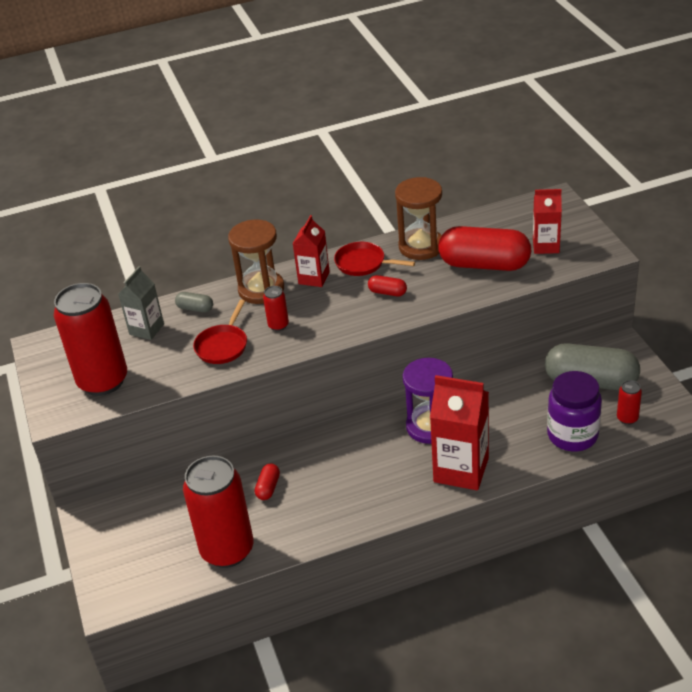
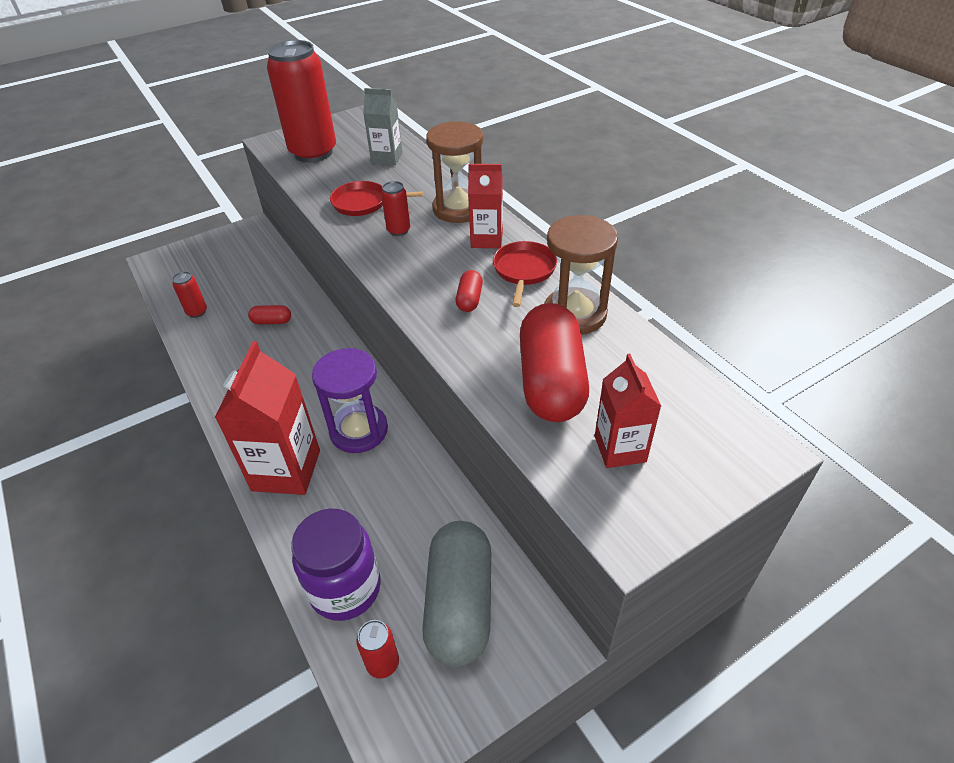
camera: 75 degrees right, 5 degrees up
grey capsule [175,292,213,313] -> none
red can [183,456,253,568] -> red can [172,271,207,318], size x0.42

